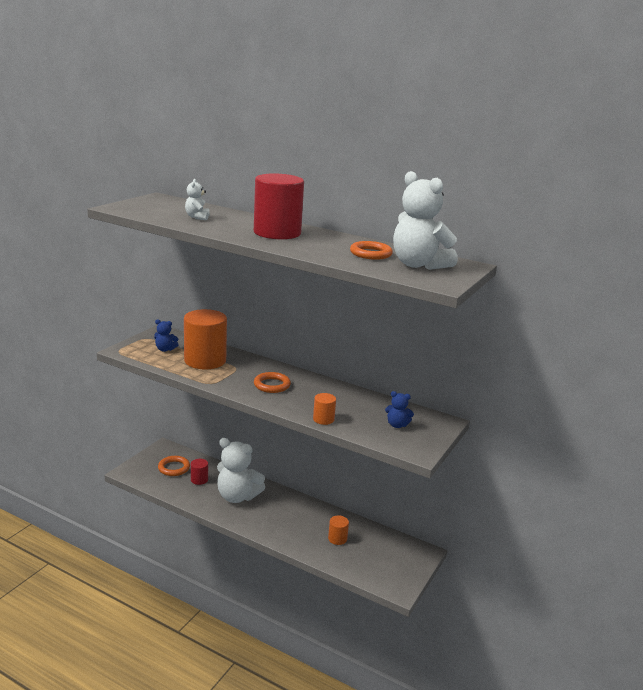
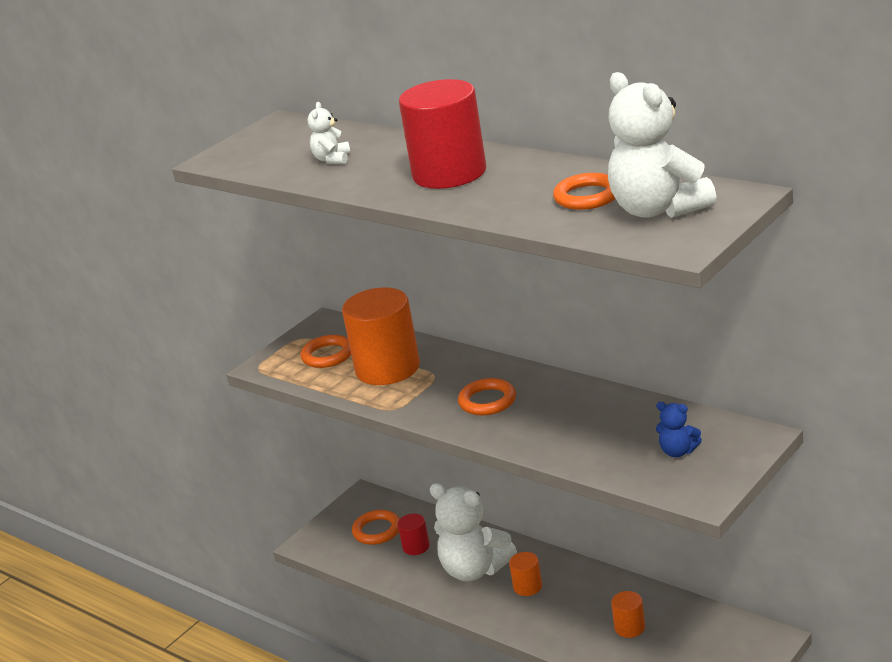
camera: 15 degrees right, 5 degrees up
blue teddy bear [154,319,179,352] -> orange ring [301,335,351,368]
orange cylinder [313,393,336,425] -> orange cylinder moved to [509,552,542,596]

